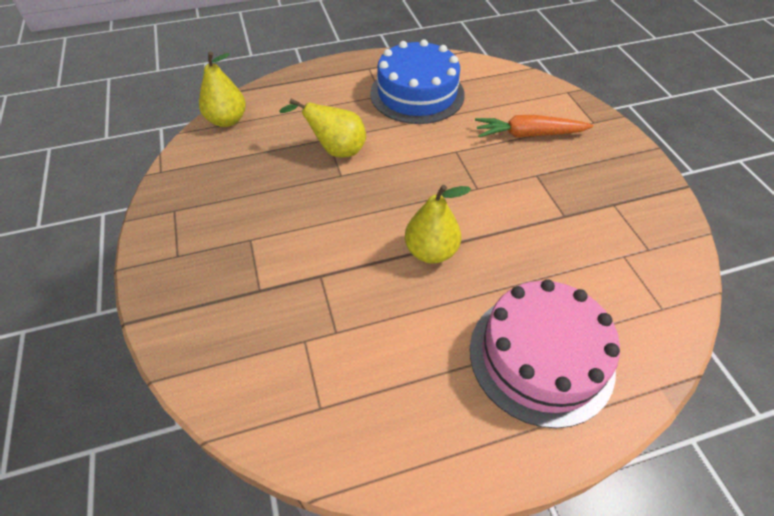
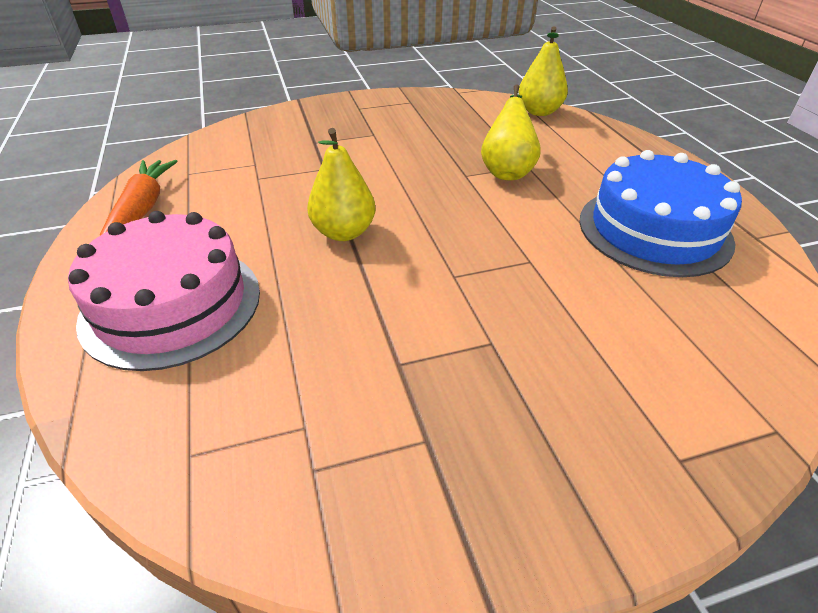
camera: 90 degrees right, 10 degrees down
orange carrot [475,115,594,138] -> orange carrot moved to [100,160,178,235]

